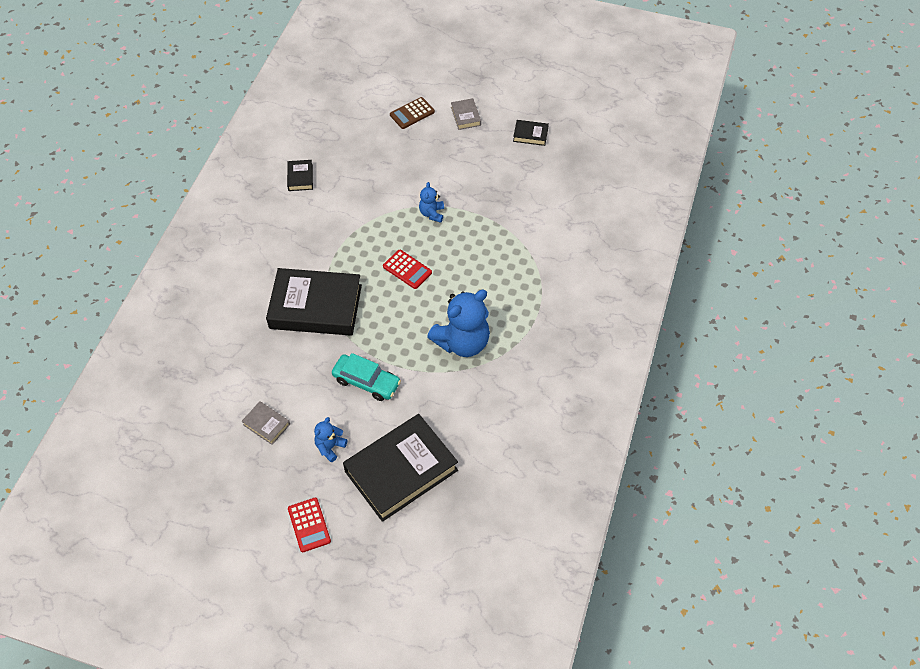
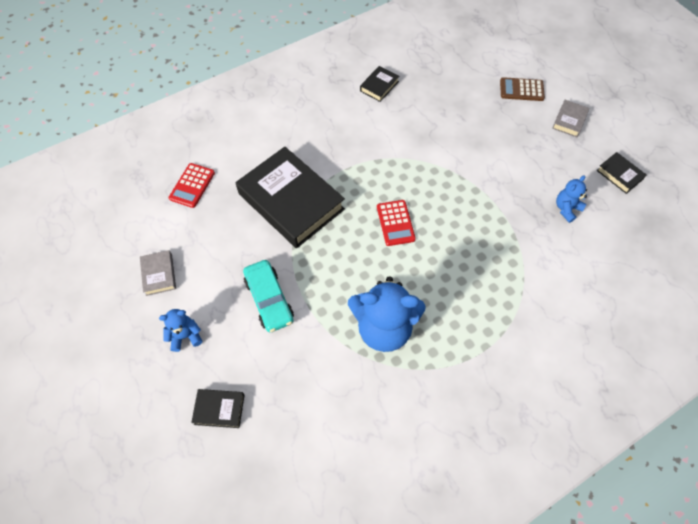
camera: 40 degrees right, 5 degrees up
red calculator [288,497,331,552] -> red calculator moved to [169,163,215,208]
black book [343,414,458,522] -> black book [191,389,245,428], size x0.43
blue teddy bear [419,182,444,223] -> blue teddy bear moved to [556,175,587,223]

